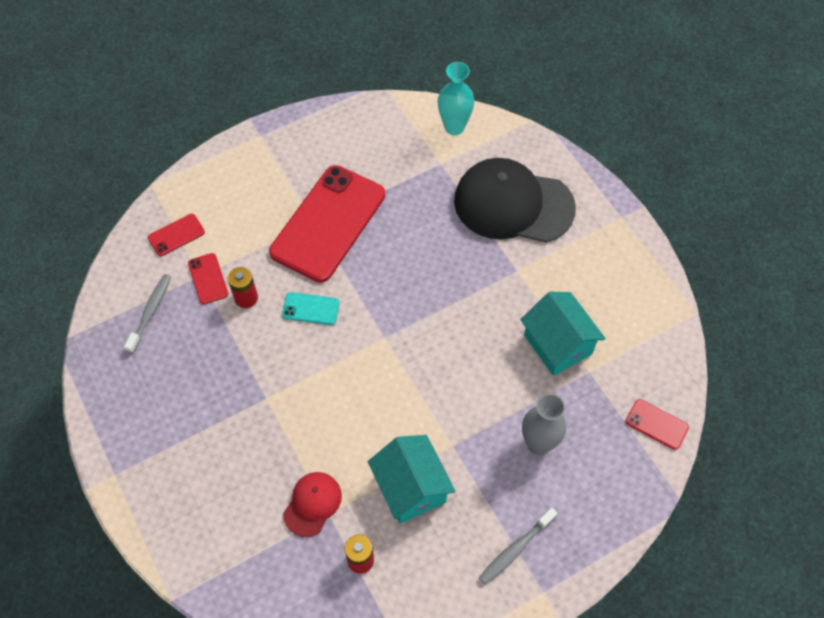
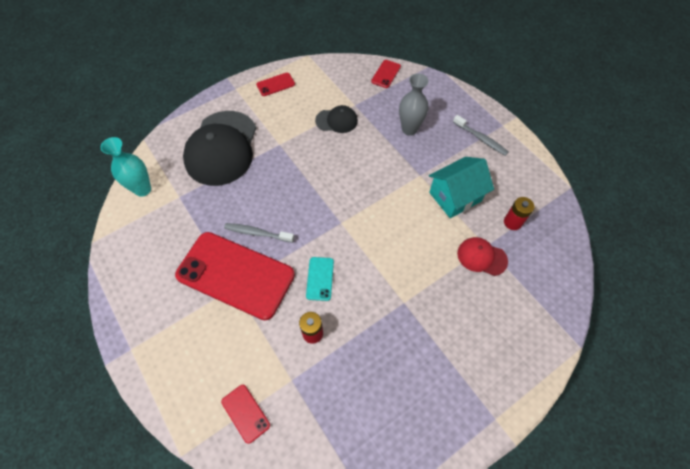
camera: 95 degrees left, 0 degrees up
grey toothbrush [124,274,171,354] -> grey toothbrush moved to [224,223,294,243]
red phone [188,253,228,304] -> red phone moved to [256,73,295,96]
turquoise house [520,292,606,376] -> black cap [315,105,358,133]

